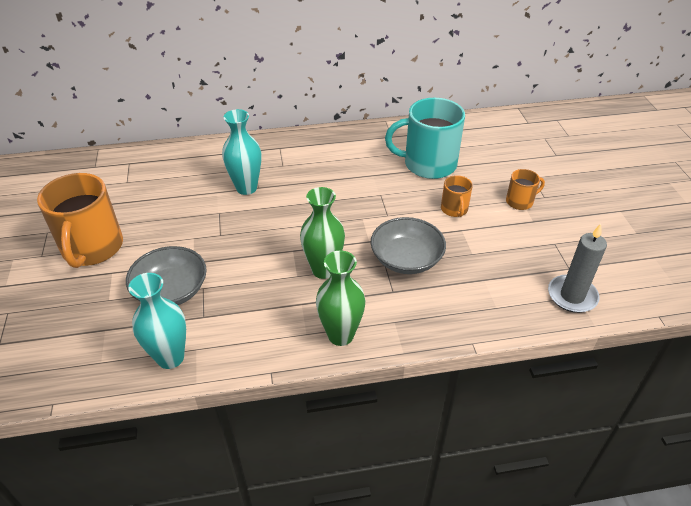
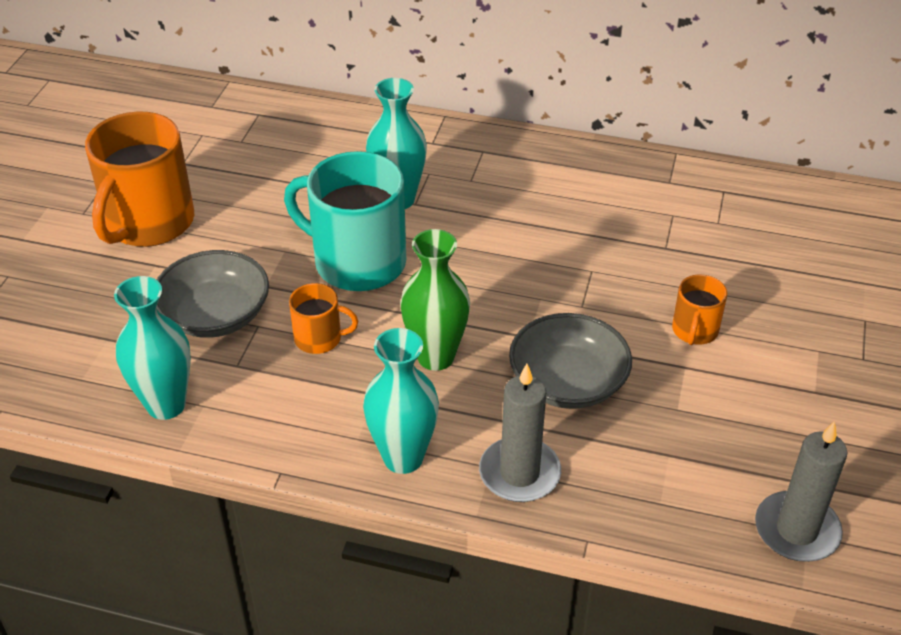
camera: 25 degrees right, 0 degrees up
green vase [316,250,365,346] -> turquoise vase [363,328,439,474]
turquoise mug [385,98,465,179] -> turquoise mug moved to [284,151,406,291]
orange mug [506,169,545,210] -> orange mug moved to [289,283,358,354]
none -> grey candle [479,364,561,502]

